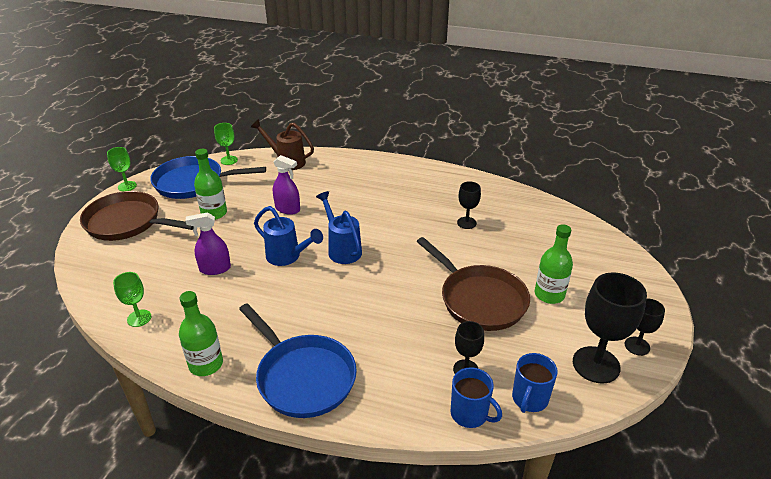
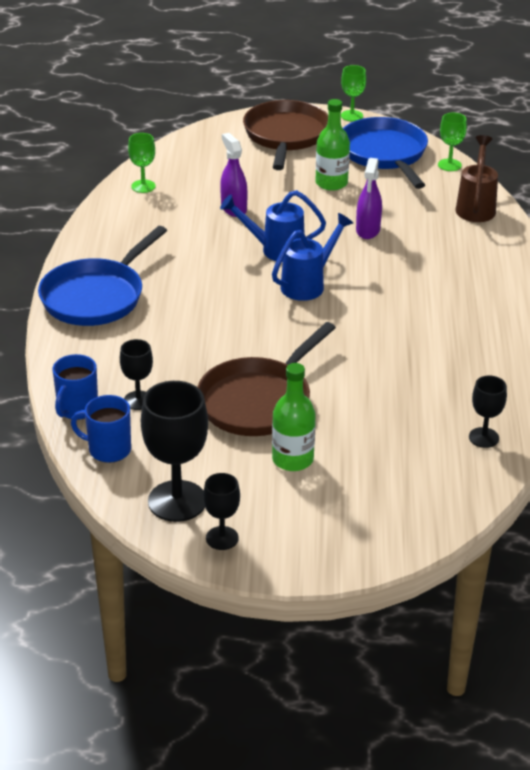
camera: 75 degrees right, 0 degrees up
green bottle [179,291,223,376] -> none
blue watering can [254,206,323,266] -> blue watering can turned 75 degrees clockwise [220,190,326,262]
black goblet [457,181,481,229] -> black goblet moved to [469,375,507,448]

